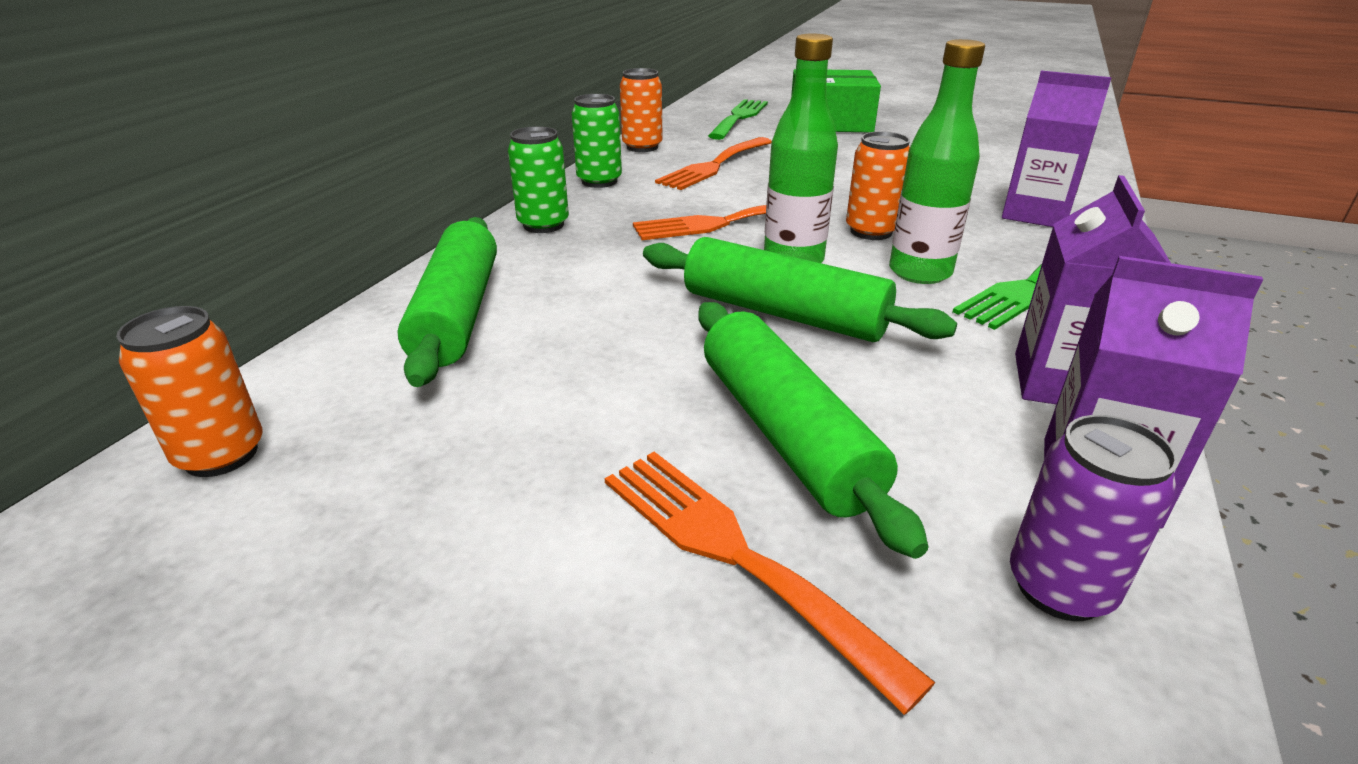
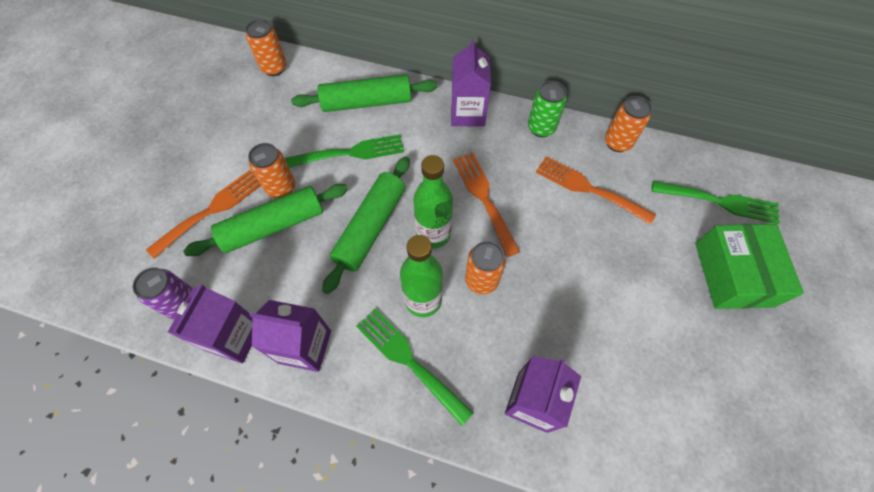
camera: 85 degrees right, 30 degrees up
green can [508,126,569,233] -> purple carton [451,39,491,127]
none -> orange can [248,143,295,198]
none -> green fork [285,134,404,168]

